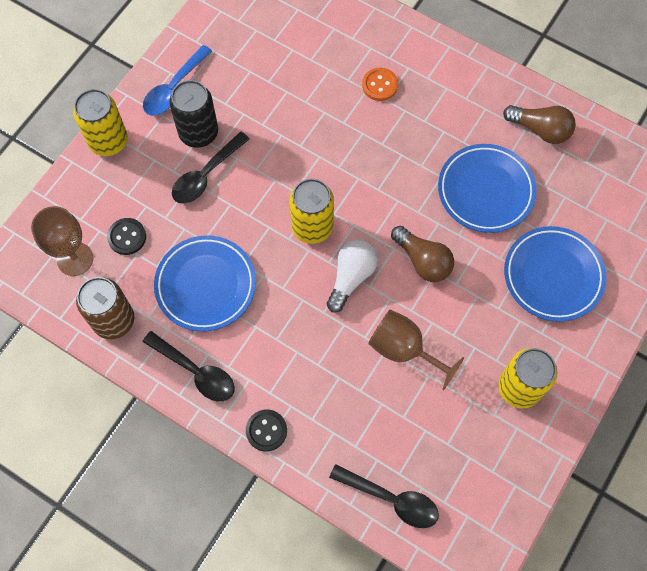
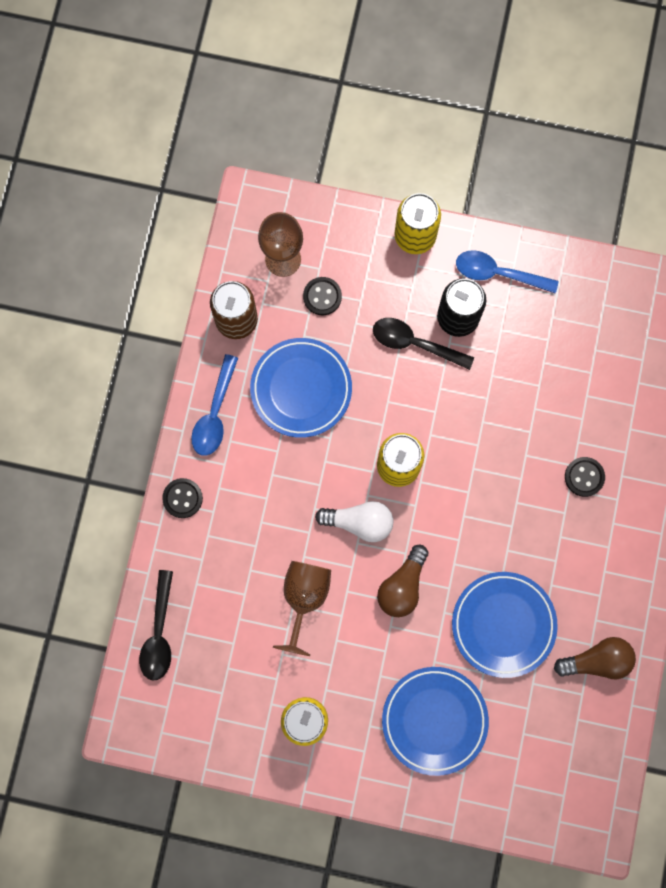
camera: 70 degrees right, 10 degrees up
black spoon [143,331,235,401] -> blue spoon [191,354,238,456]
orange button [362,68,398,101] -> black button [565,457,605,497]
brown light bulb [503,105,576,144] -> brown light bulb turned 105 degrees counterclockwise [554,637,636,679]

